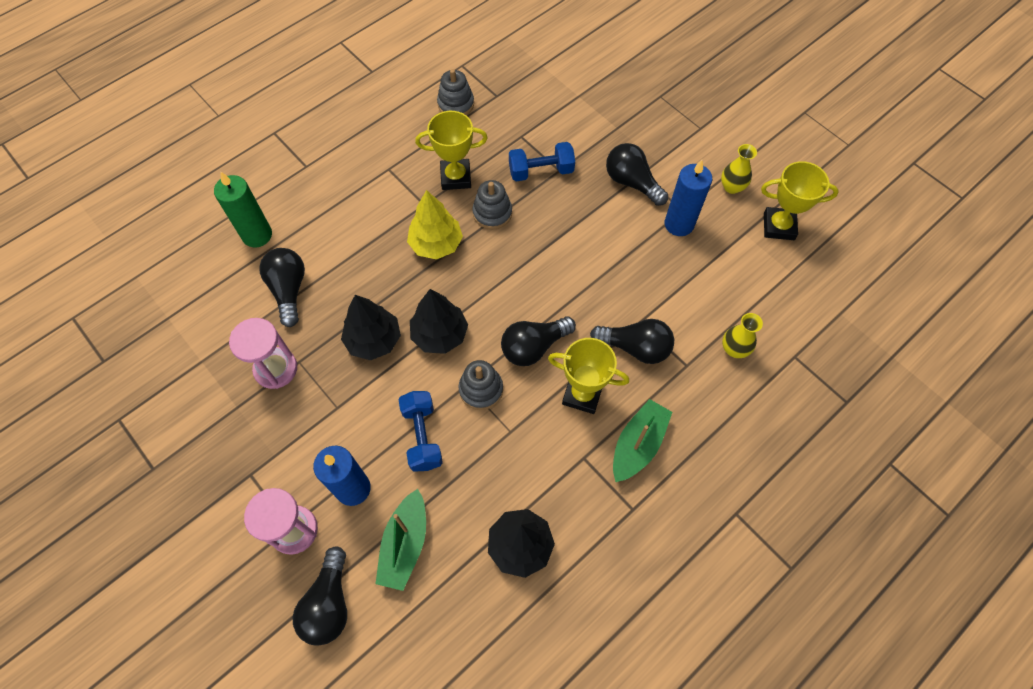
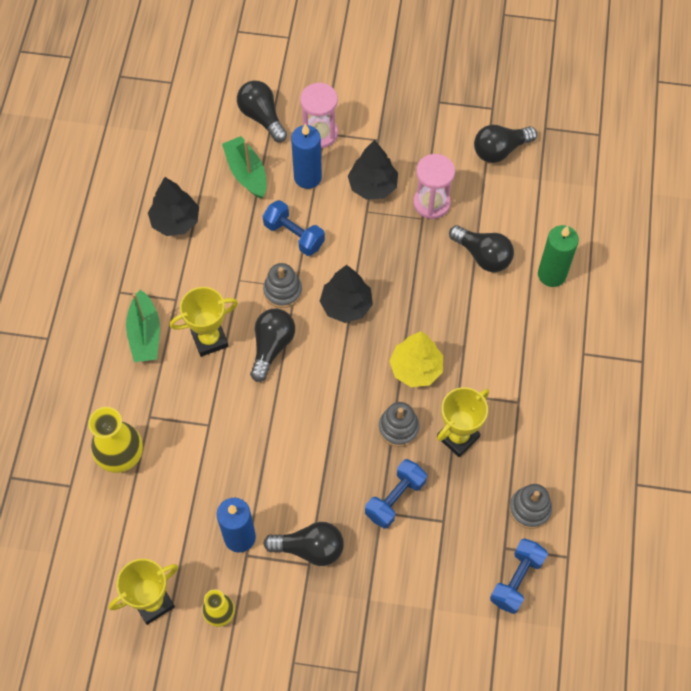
camera: 140 degrees right, 0 degrees up
black tree [341,295,401,360] -> black tree moved to [348,140,398,200]
black light bulb [590,319,674,364] -> black light bulb moved to [474,125,537,163]
yellow vase [722,313,763,358] -> yellow vase [88,407,143,473], size x1.64
none -> blue dumbbell [490,538,548,614]

